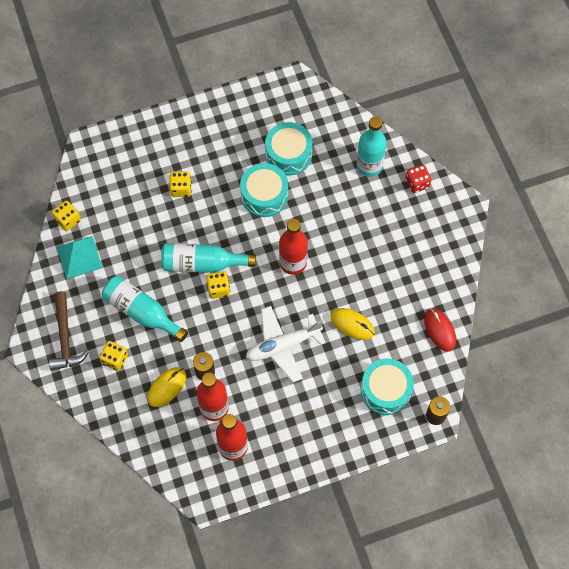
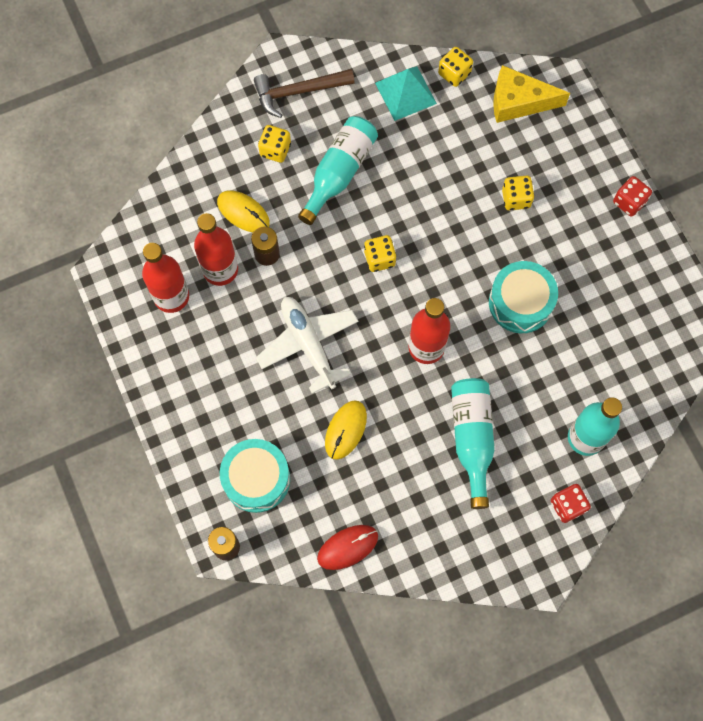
camera: 85 degrees right, 5 degrees up
turquoise bottle [161,243,256,273] -> turquoise bottle moved to [451,378,495,509]
turquoise drum [265,122,313,176] -> none
none -> yellow cheese [493,65,570,123]
none -> red dice [613,176,652,217]

